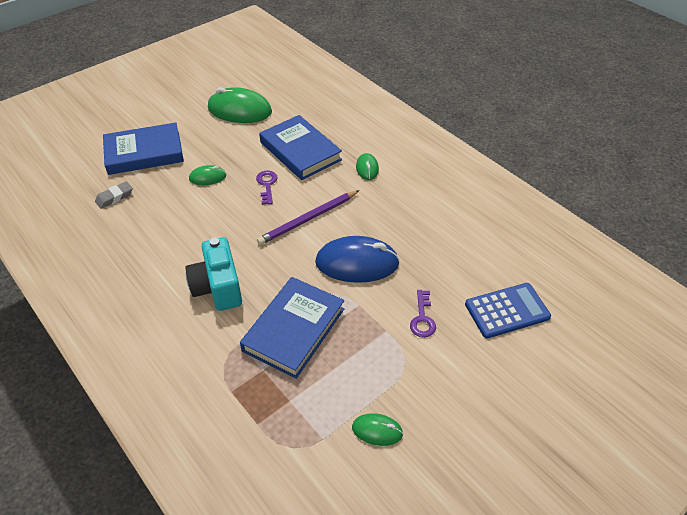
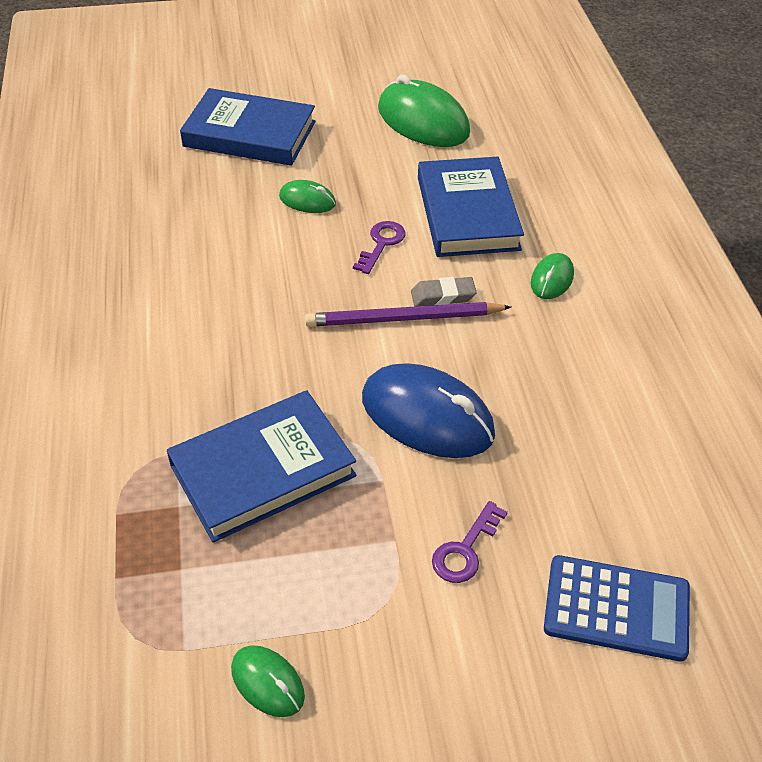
camera: 30 degrees right, 0 degrees up
grey eraser [95,181,133,209] -> grey eraser moved to [411,277,476,306]
turquoise camera [186,237,242,311] -> none

